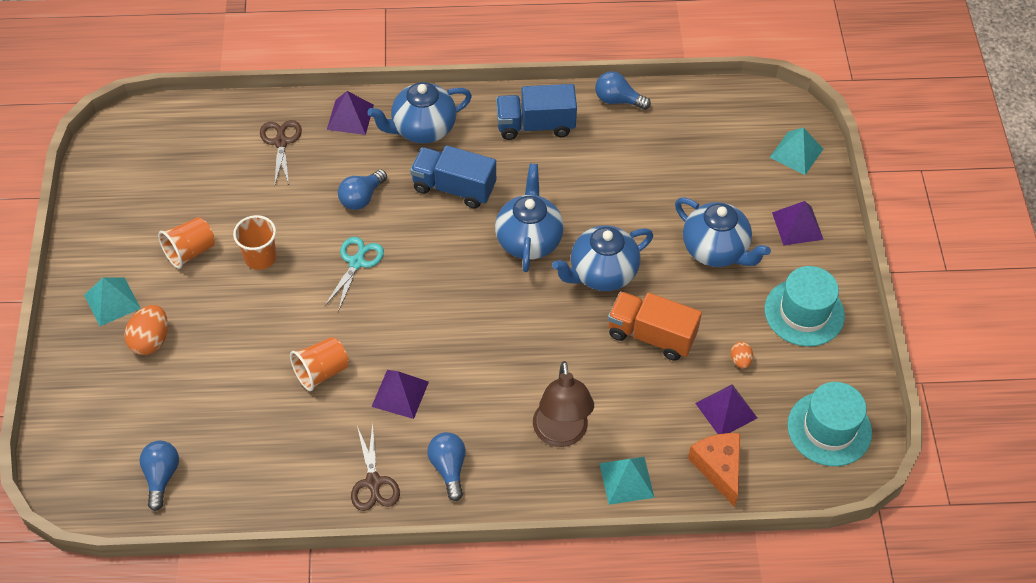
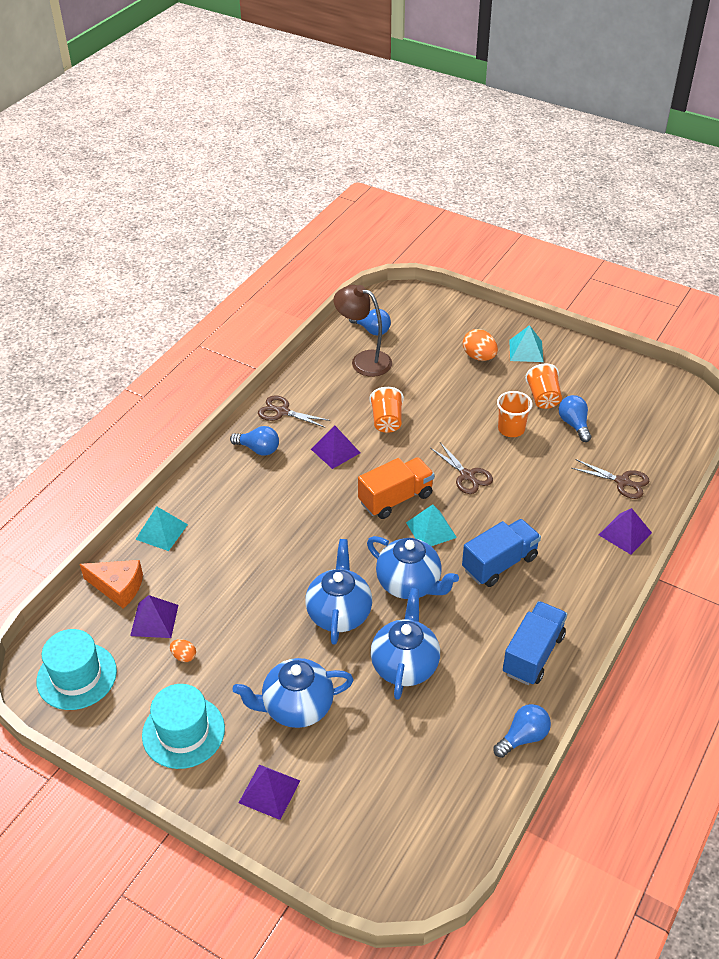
camera: 125 degrees right, 10 degrees down
turquoise scissors [324,237,384,312] -> brown scissors [430,442,493,494]
blue light bulb [338,170,387,210] -> blue light bulb moved to [559,395,591,442]
blue teapot [367,82,472,143] -> blue teapot moved to [371,588,440,700]
brown lamp [533,361,594,447] -> brown lamp moved to [334,285,392,377]
orange truck [608,291,702,361] -> orange truck moved to [358,457,435,519]
turquoise pyramid [769,127,823,175] -> turquoise pyramid moved to [406,504,457,546]

